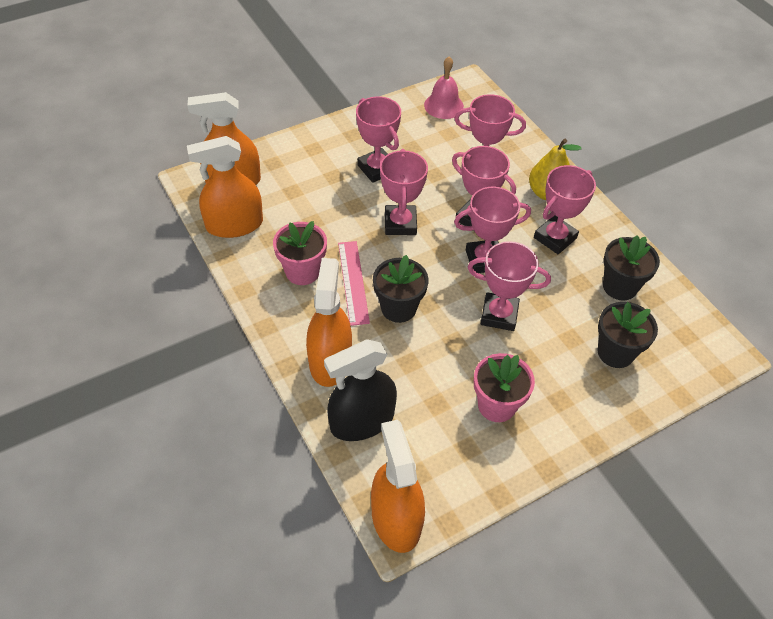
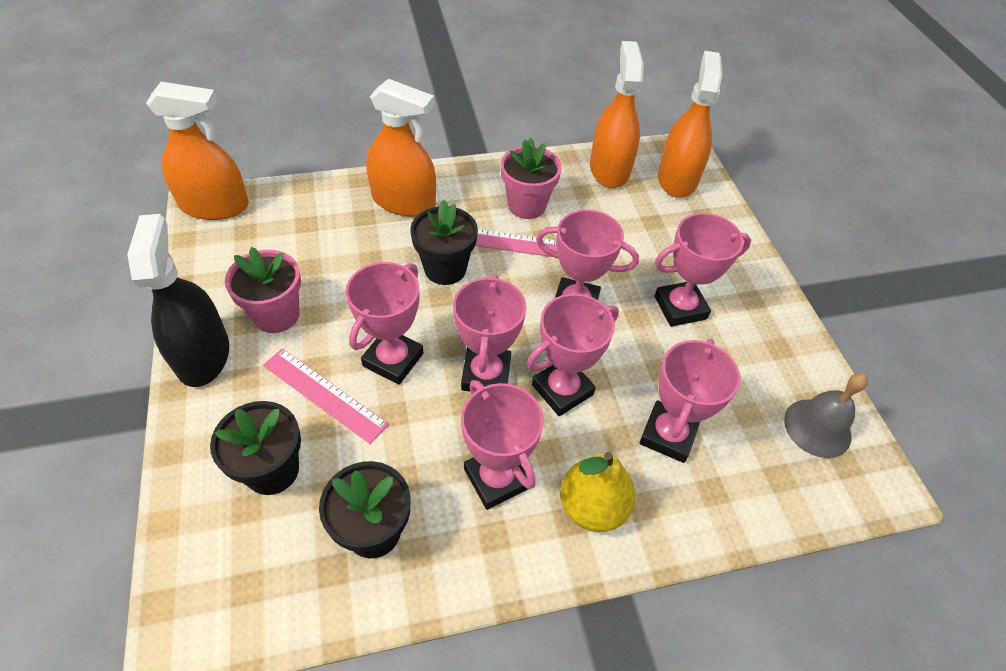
camera: 105 degrees right, 0 degrees up
black spray bottle [324,340,397,441] -> black spray bottle moved to [127,214,229,387]
pink bell [424,57,464,119] -> grey bell [784,373,868,458]
none -> pink ruler [263,348,389,444]

